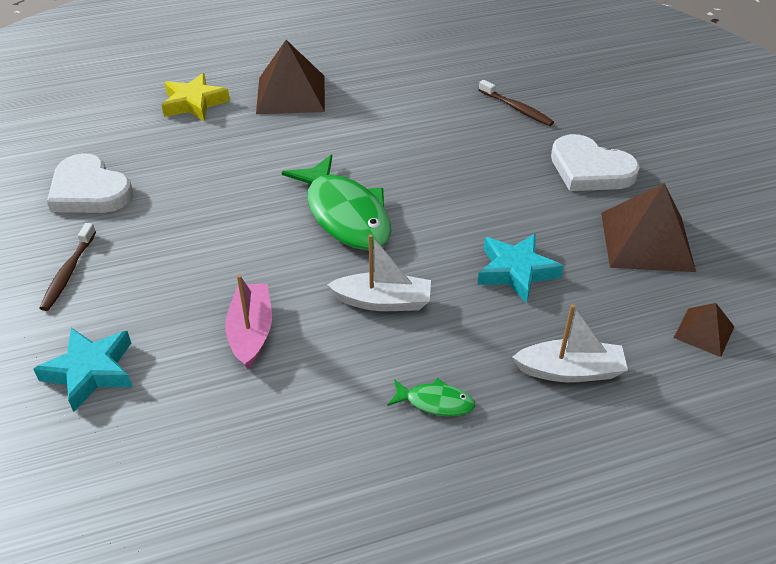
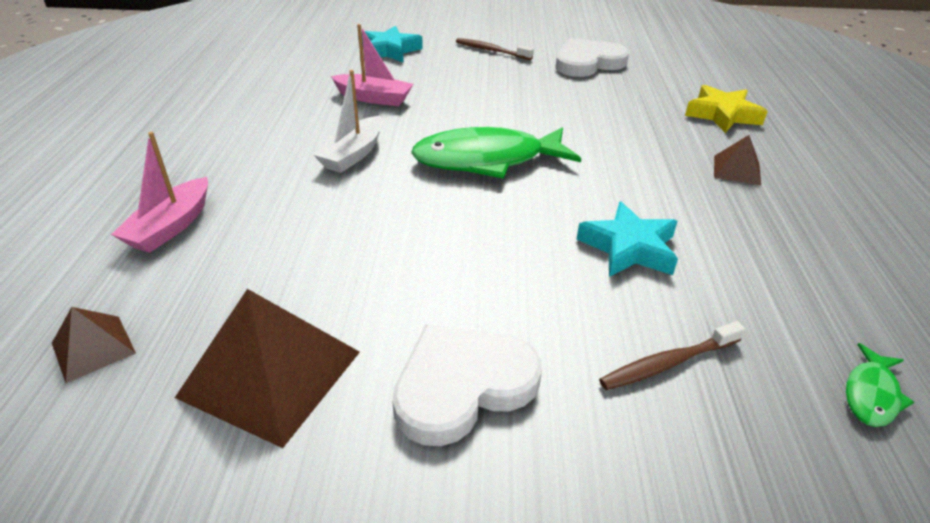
camera: 110 degrees right, 5 degrees down
brown pyramid [256,40,325,114] -> brown pyramid [714,135,761,185], size x0.52
green fish [387,378,475,416] -> green fish moved to [846,343,914,427]
turquoise star [477,234,563,304] -> turquoise star moved to [577,201,678,277]
white boat [512,304,628,382] -> pink boat [111,132,208,253]

